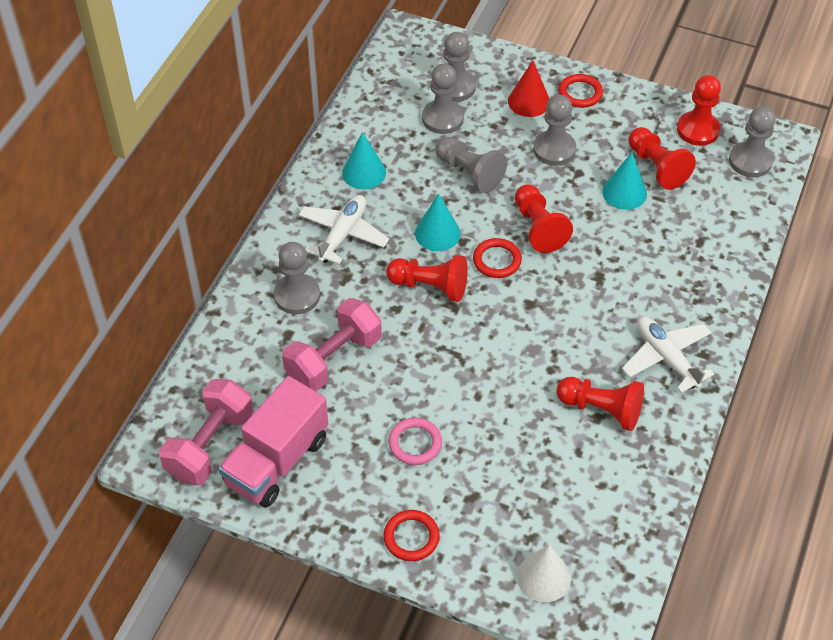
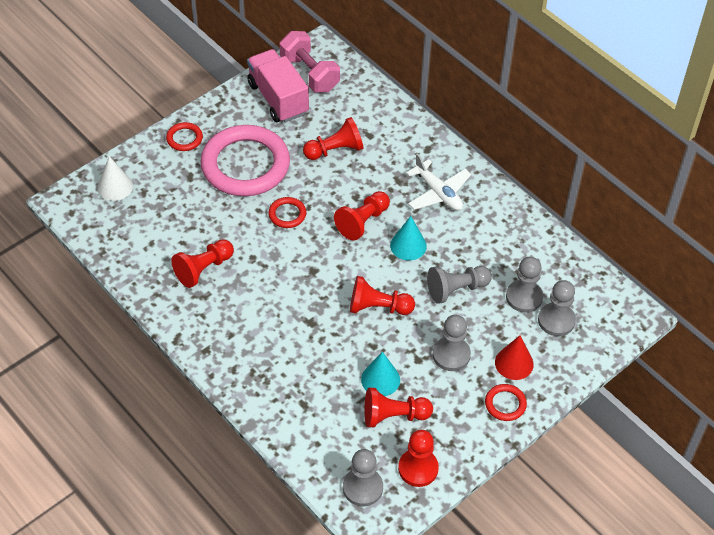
camera: 115 degrees right, 0 degrees up
grey pawn [274,242,320,314] -> none
pink dumbbell [282,298,382,391] -> red pawn [303,117,363,160]
turquoise cone [342,132,386,189] -> none
pink ring [389,418,442,465] -> pink ring [201,125,290,196], size x2.41
red ring [473,238,522,278] -> red ring moved to [268,197,306,228]
white plane [622,316,714,393] -> none

